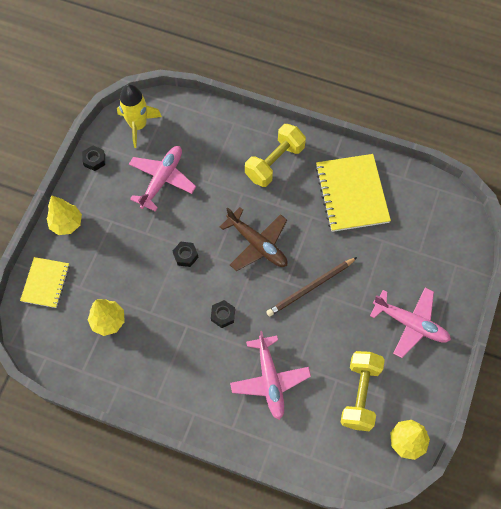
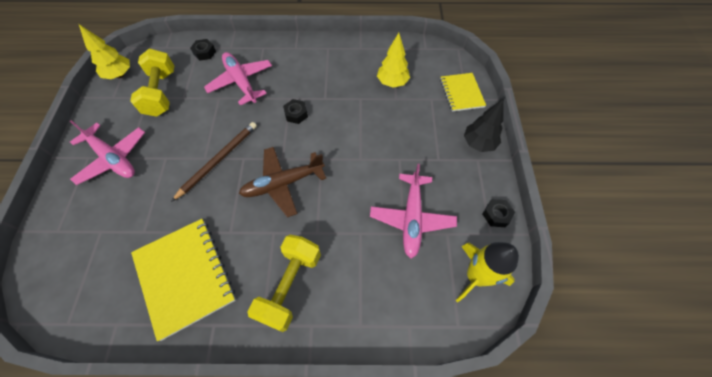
camera: 160 degrees right, 5 degrees down
yellow tree [46,195,82,235] -> black tree [464,99,504,152]
black nut [173,242,198,267] -> black nut moved to [190,39,216,61]
brown plane [220,207,288,271] -> brown plane turned 45 degrees counterclockwise [239,147,326,217]
pink plane [370,287,451,358] -> pink plane turned 150 degrees counterclockwise [70,120,145,185]

